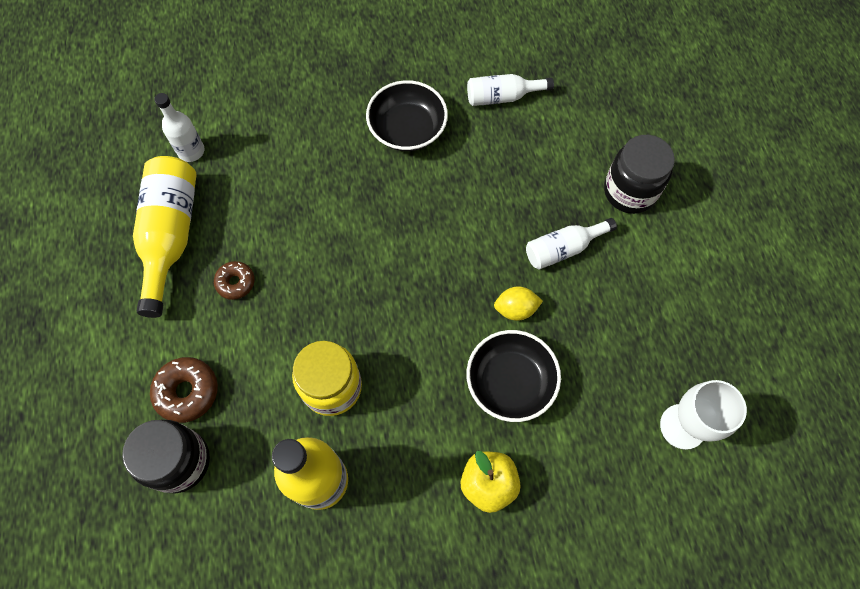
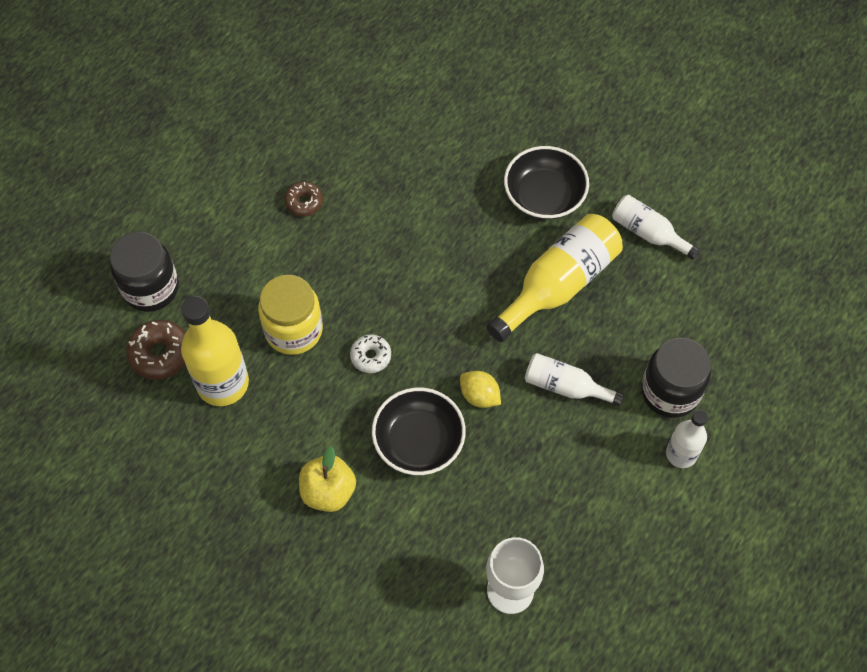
camera: 45 degrees right, 5 degrees down
yellow bottle [133,156,197,318] -> yellow bottle moved to [486,214,623,342]
brown donut [150,357,218,423] -> brown donut moved to [126,320,186,380]
white bottle [154,93,204,162] -> white bottle moved to [666,410,708,468]
none -> white donut [350,334,391,373]

